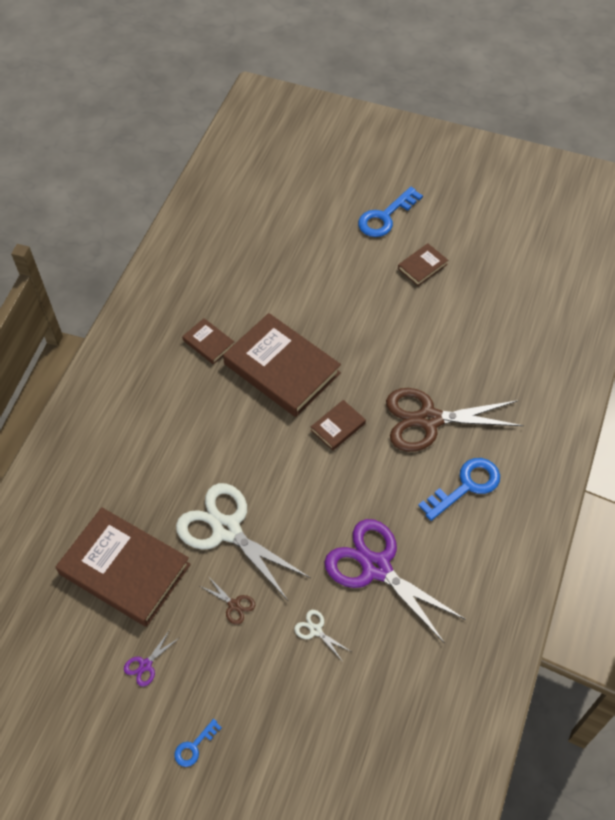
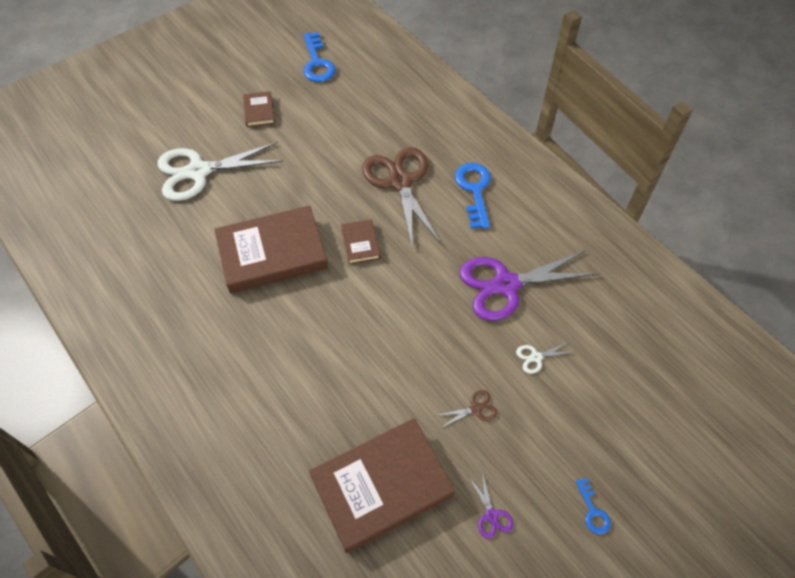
camera: 60 degrees left, 0 degrees up
white scissors [176,483,311,601] -> white scissors moved to [157,142,283,201]
brown book [182,318,234,364] -> none
blue key [358,187,423,237] -> blue key moved to [303,32,336,82]
brown scissors [386,388,524,452] -> brown scissors turned 135 degrees clockwise [362,147,441,250]

